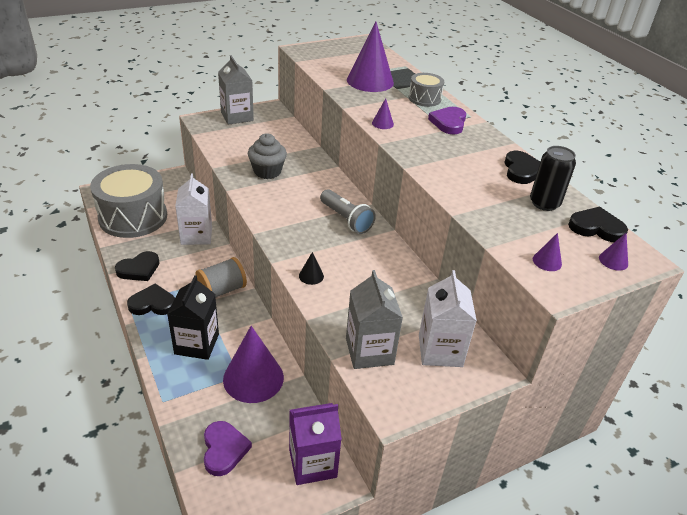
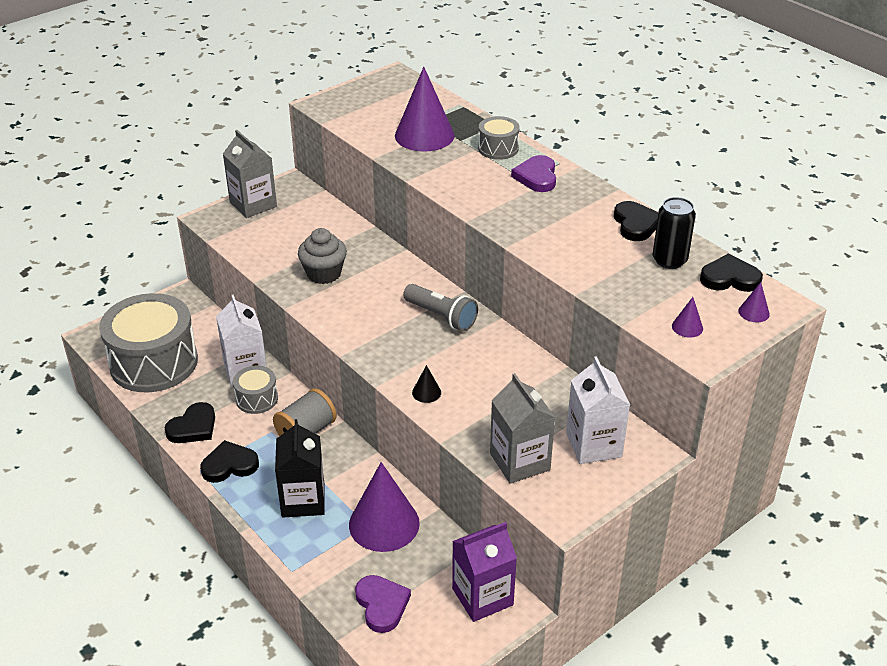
camera: 10 degrees left, 0 degrees up
purple cone [372,98,394,129] -> none
none -> grey drum [233,366,278,414]

